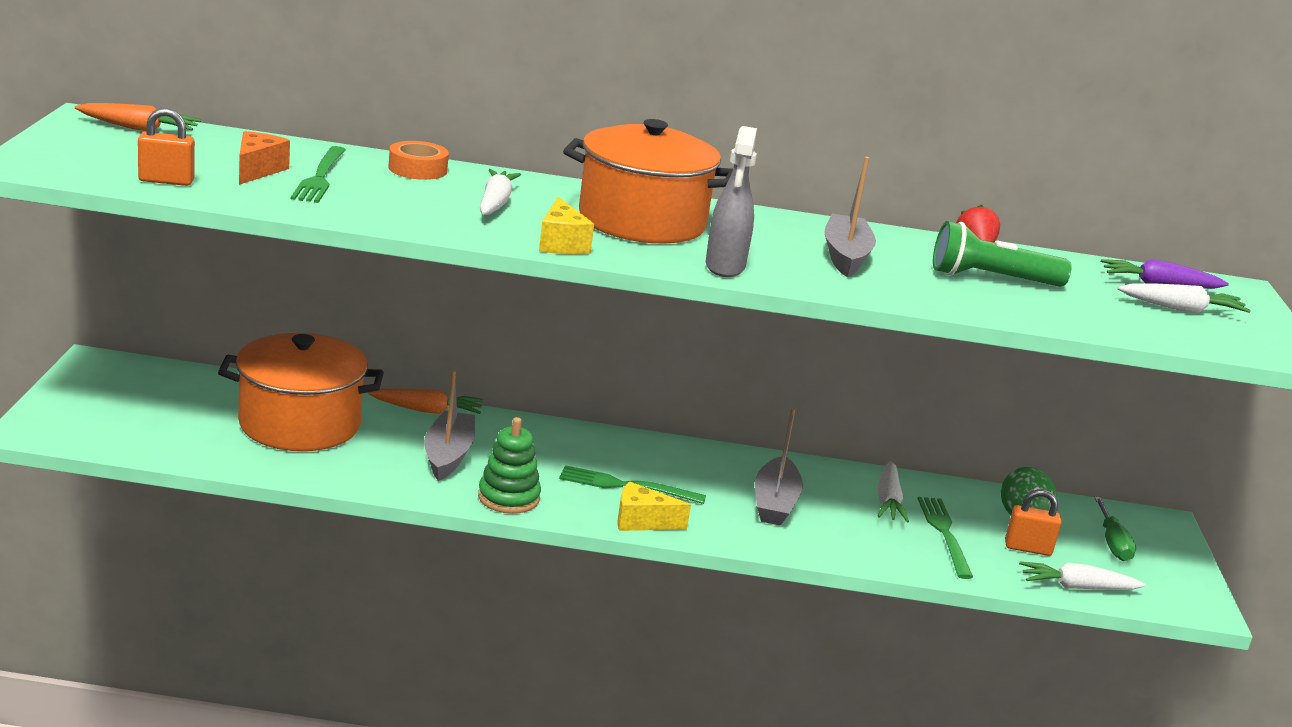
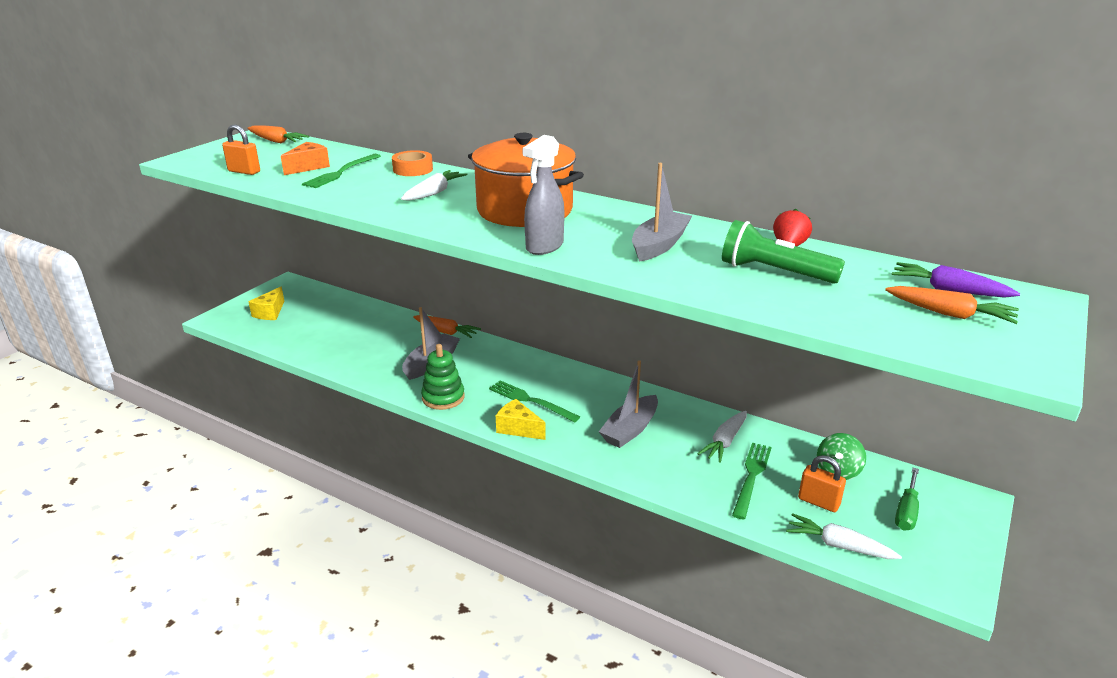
camera: 30 degrees right, 5 degrees up
orange pot [218,333,384,451] -> none
yellow cheese [539,197,594,254] -> yellow cheese moved to [249,287,284,320]
white carrot [1117,283,1251,313] -> orange carrot [885,286,1019,324]

